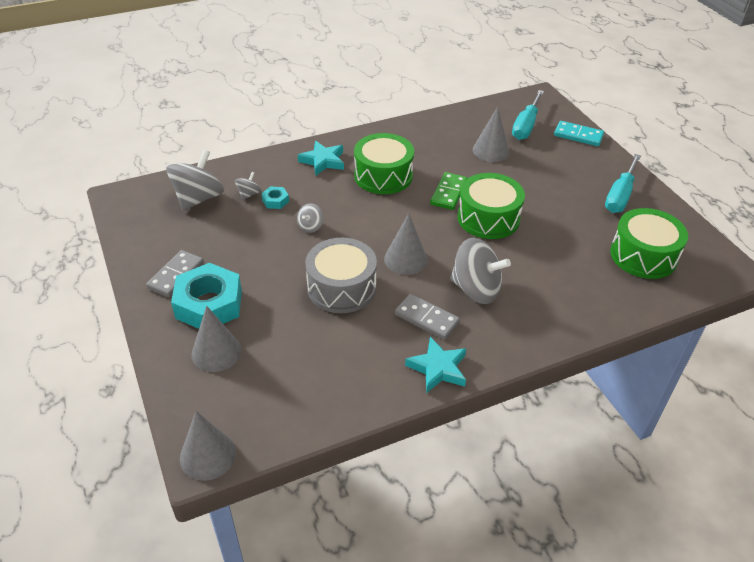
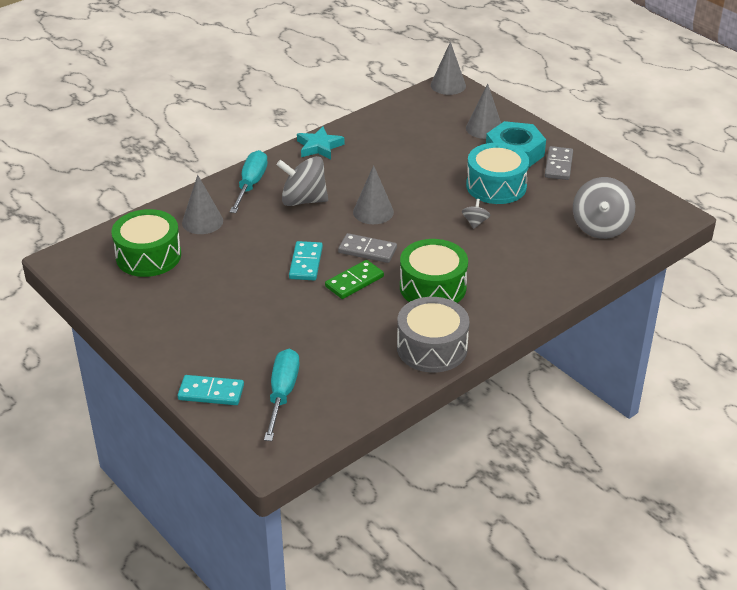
camera: 165 degrees right, 5 degrees down
grey spinning top [235,172,261,200] -> none
turquoise nut [261,187,289,209] -> none
turquoise star [298,141,344,176] -> none
grey drum [305,238,377,313] -> grey drum moved to [397,297,470,373]
grey domino [395,294,460,340] -> grey domino moved to [338,233,397,263]
green domino [430,172,468,210] -> green domino turned 45 degrees clockwise [325,260,384,299]
green drum [457,173,525,239] -> turquoise domino [289,241,323,280]
grey cone [473,107,509,162] -> grey cone moved to [182,175,223,234]
turquoise screwdriver [605,154,641,213] -> turquoise screwdriver moved to [230,150,268,213]
none -> turquoise drum [466,143,529,204]

